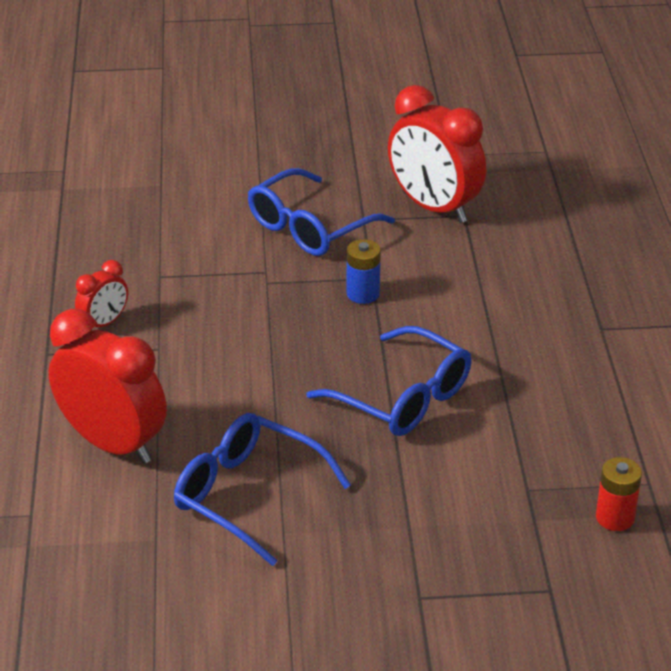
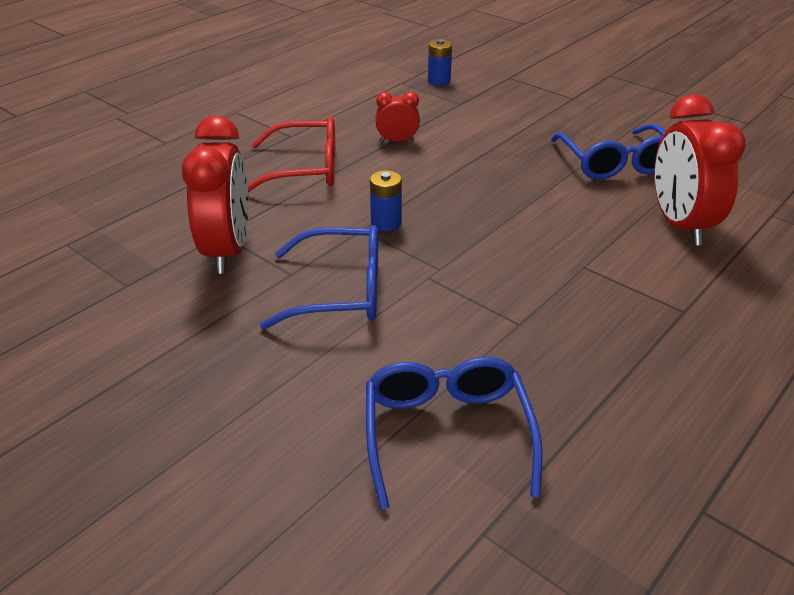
camera: 135 degrees left, 0 degrees up
red clock [75,260,128,330] -> red clock moved to [375,92,420,142]
blue glasses [306,326,471,436] -> blue glasses moved to [366,357,543,510]
red battery [596,457,642,531] -> blue battery [428,39,452,86]
none -> red glasses [248,117,335,193]

